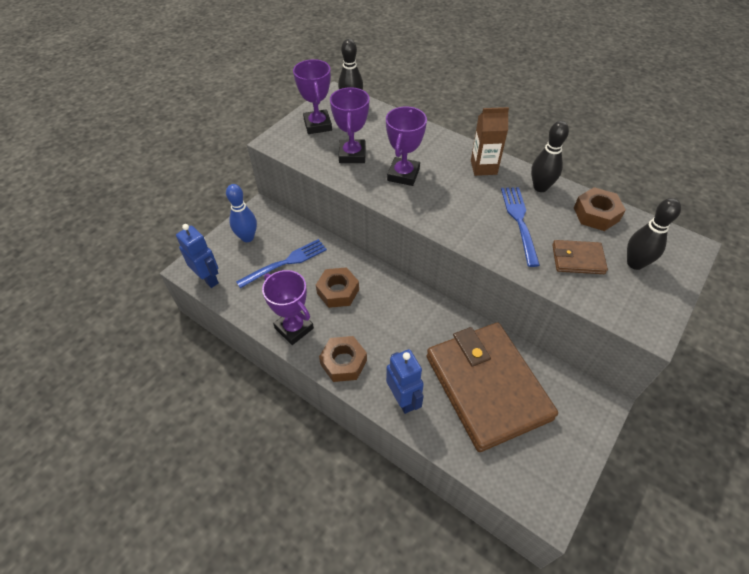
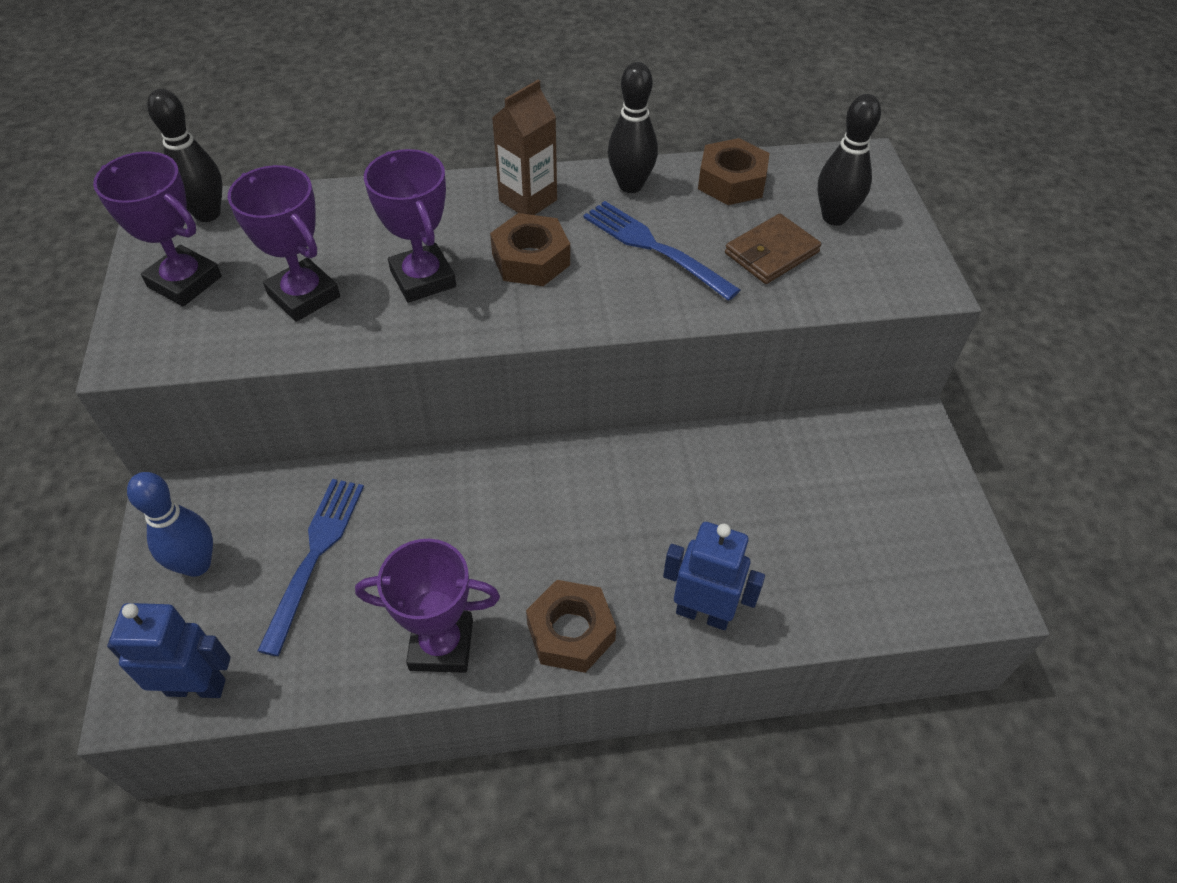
camera: 45 degrees left, 0 degrees up
brown nut [316,267,359,308] -> brown nut moved to [490,213,570,286]
brown wallet [426,323,558,452] -> none

